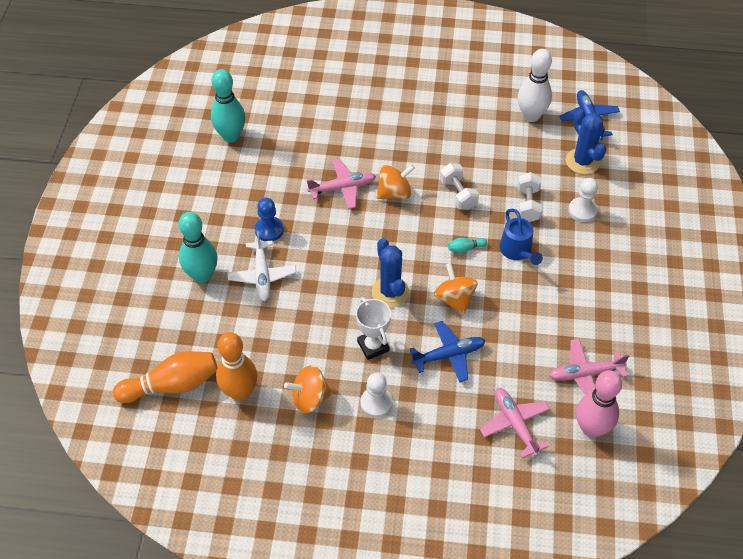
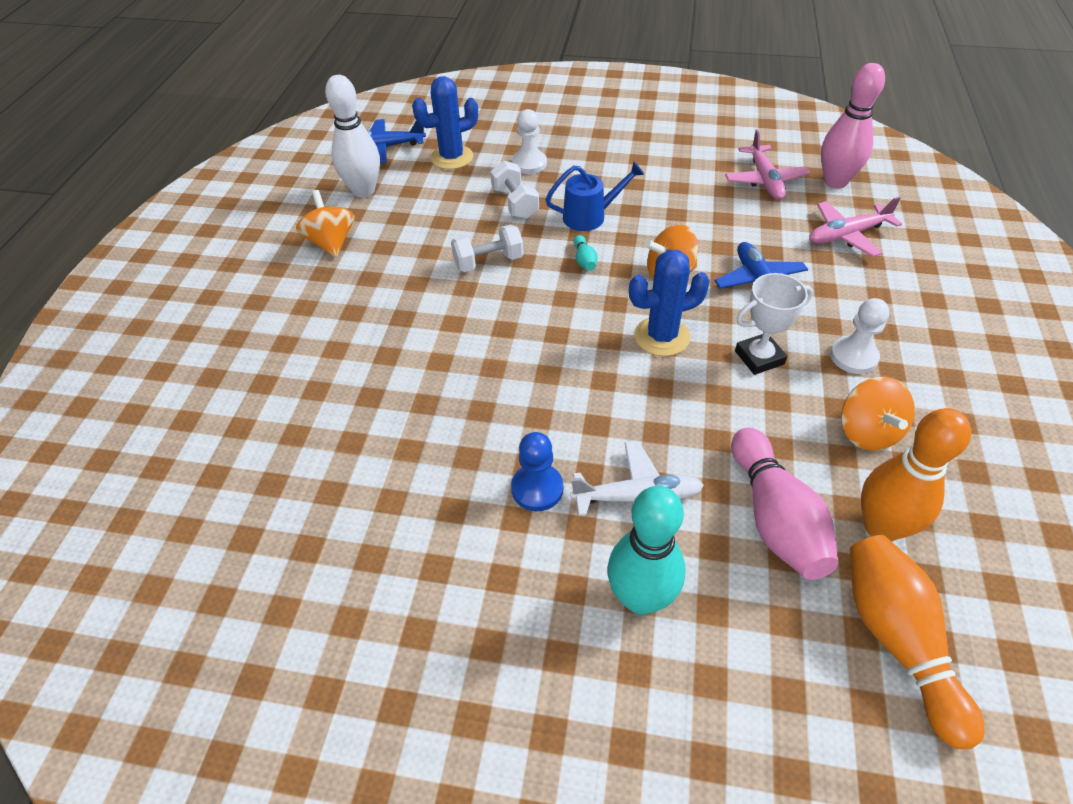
camera: 85 degrees left, 5 degrees down
turquoise bowling pin [211,69,245,142] -> none
pink plane [307,159,376,209] -> none
orange spinning top [377,164,415,199] -> orange spinning top moved to [296,190,354,258]
white dumbbell [517,172,542,222] -> white dumbbell turned 60 degrees clockwise [490,160,539,219]
none -> pink bowling pin [731,427,838,580]

